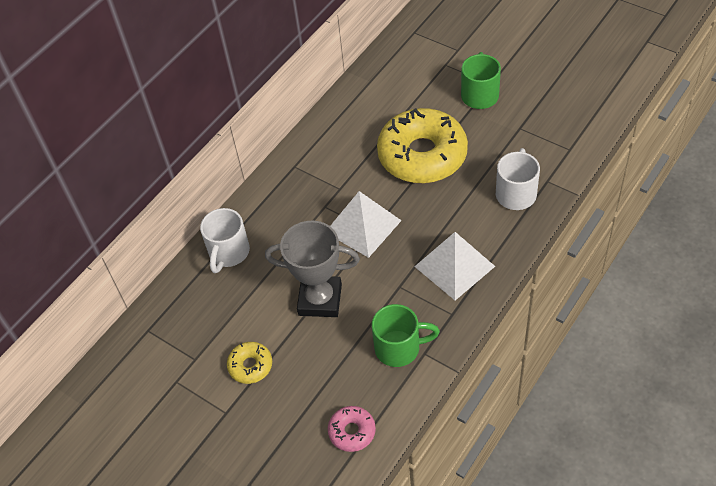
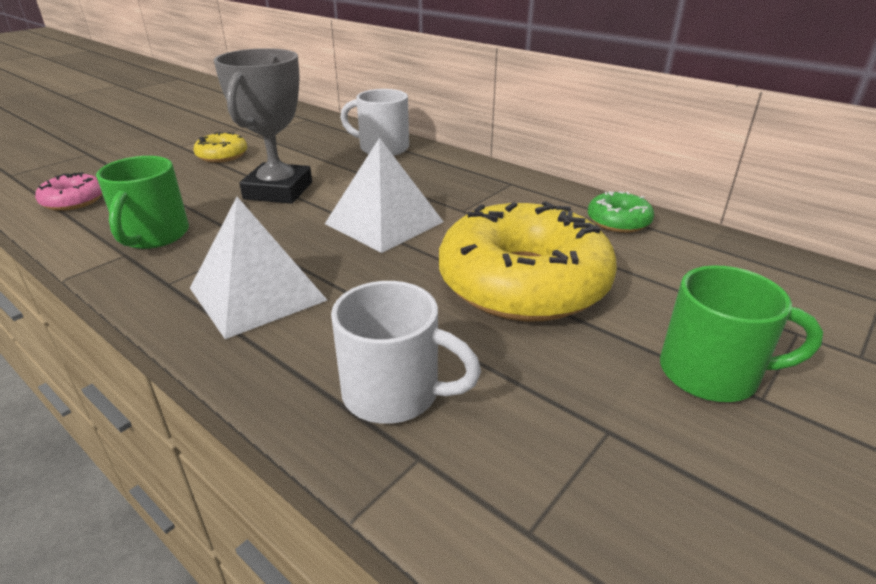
camera: 90 degrees right, 20 degrees down
none -> green donut [588,191,654,233]

